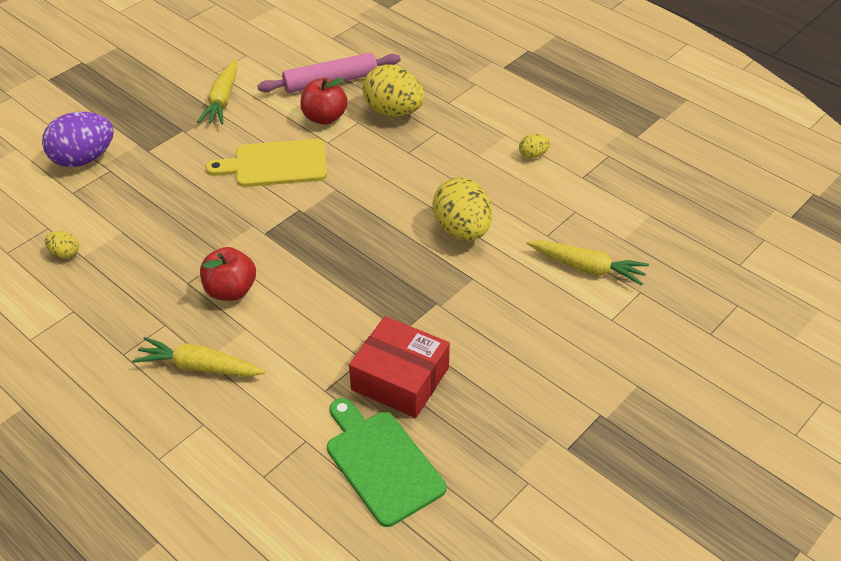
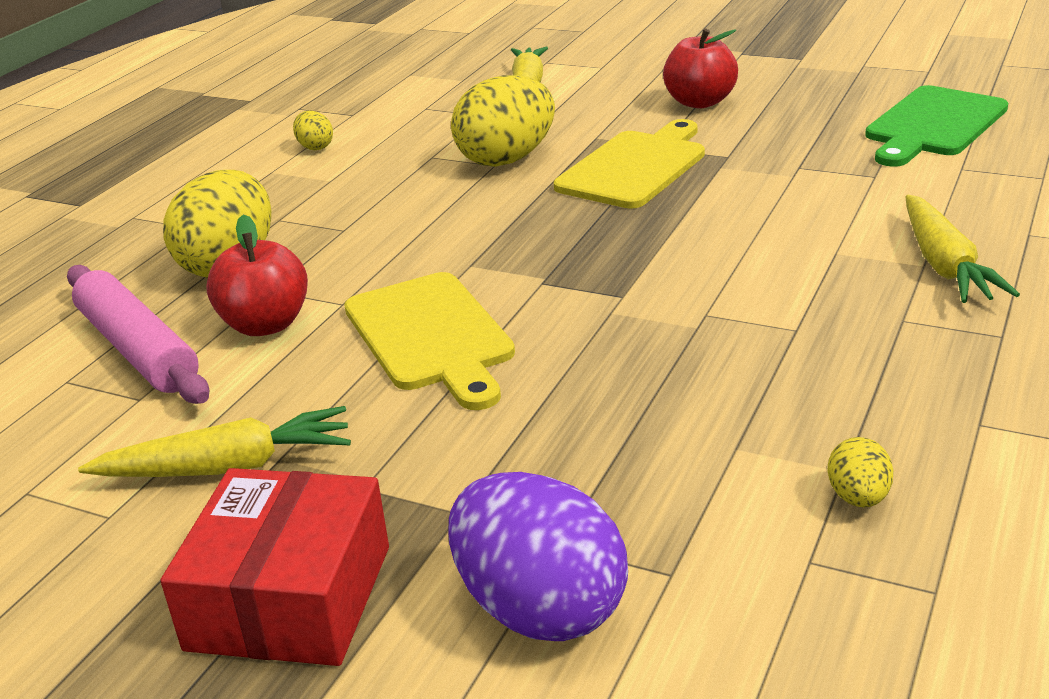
camera: 105 degrees left, 15 degrees down
red apple [200,247,256,301] -> red apple moved to [663,29,738,108]
red box [349,316,450,418] -> red box moved to [160,468,389,666]
none -> yellow cutting board [554,119,705,209]

